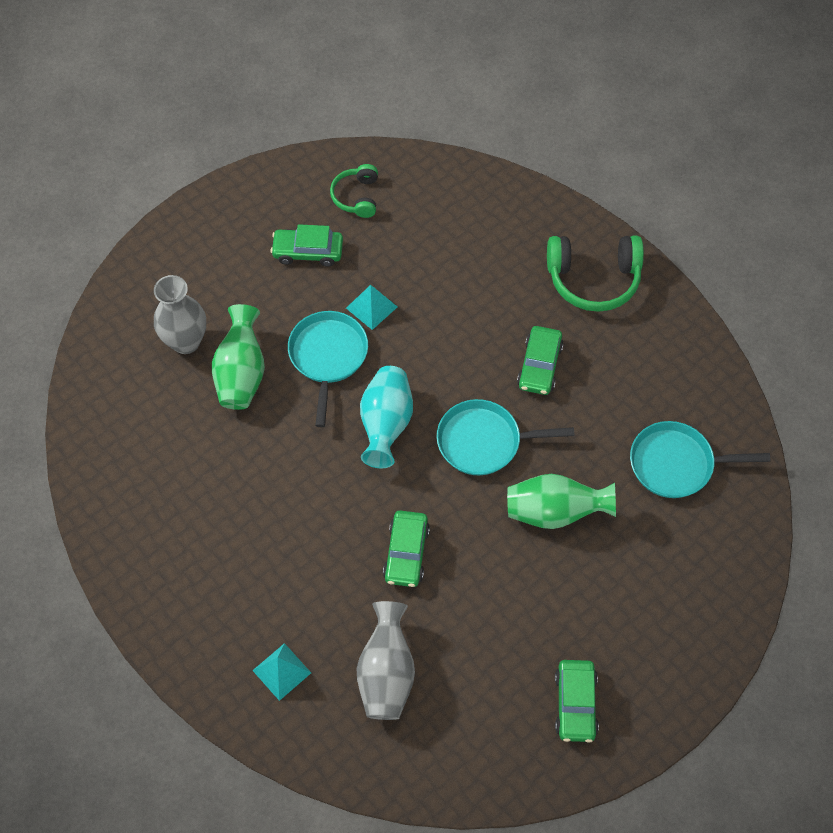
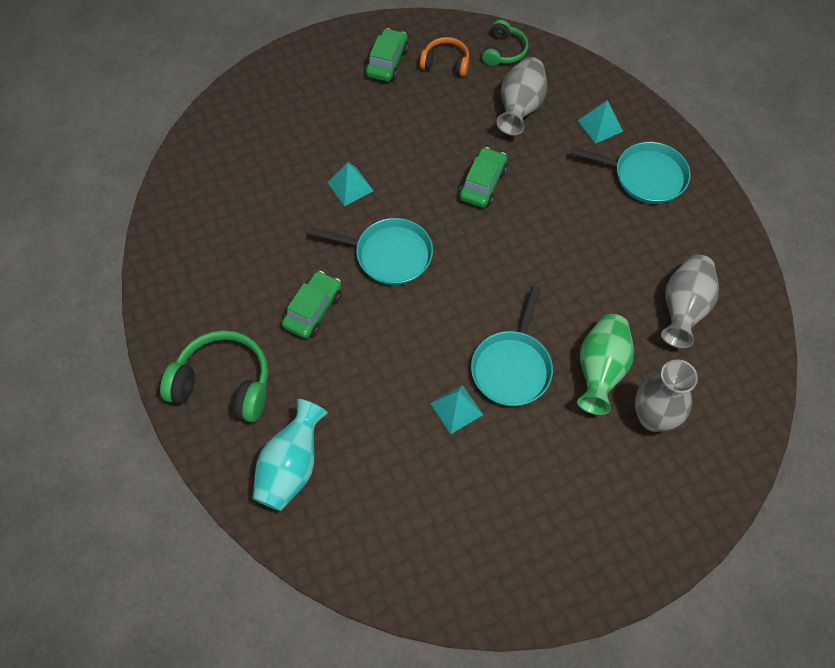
camera: 165 degrees left, 0 degrees up
green car [270,224,343,267] -> none
green headphones [330,164,378,218] -> green headphones moved to [482,20,529,66]
turquoise vase [360,366,413,468] -> turquoise vase moved to [252,399,328,511]
green vase [507,474,616,529] -> turquoise pyramid [327,162,374,206]
turquoise pan [630,421,770,498] -> turquoise pan moved to [571,142,691,204]
none -> orange headphones [420,37,469,77]
none -> grey vase [661,254,719,348]

